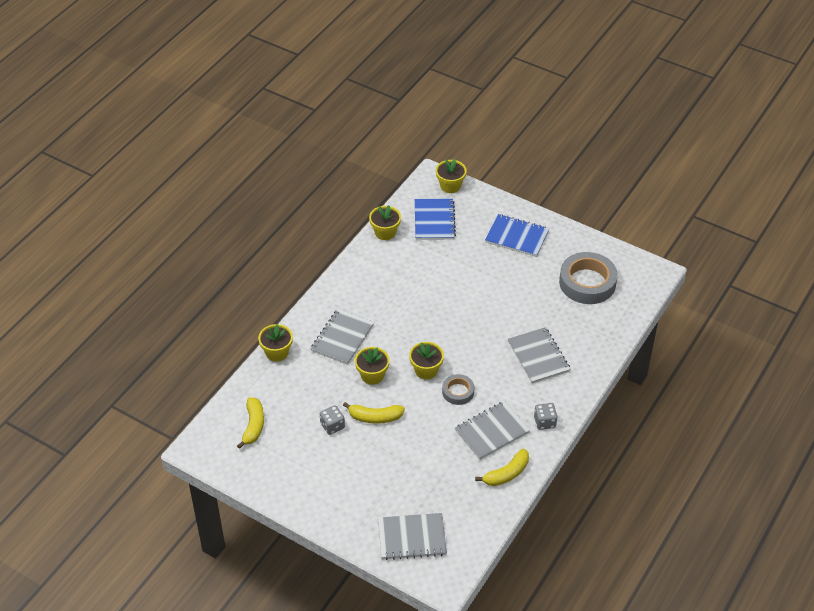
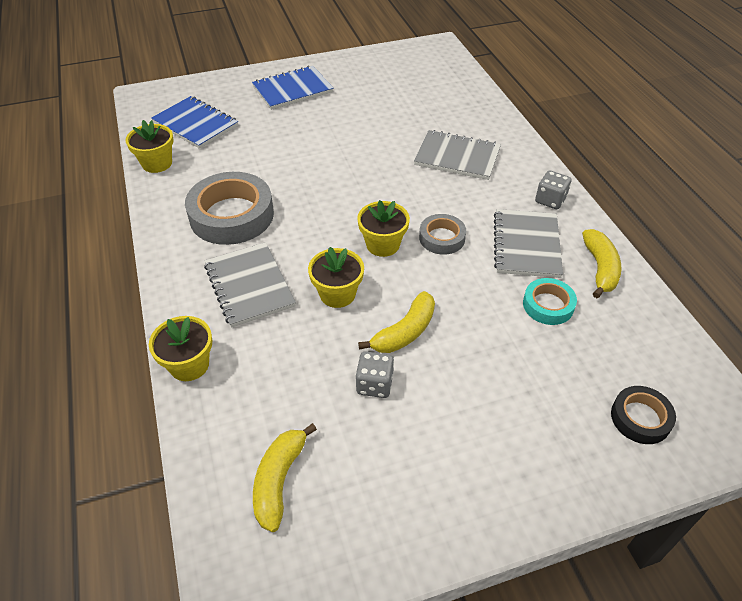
camera: 50 degrees left, 0 degrees up
yellow banana [237,397,264,449] -> yellow banana turned 120 degrees counterclockwise [253,423,317,532]
grey notebook [378,513,447,560] -> black tape [611,386,676,444]
yellow flower pot [436,159,467,193] -> none
grey tape [559,252,618,304] -> grey tape moved to [185,172,274,245]
none -> turquoise tape [523,278,577,325]

